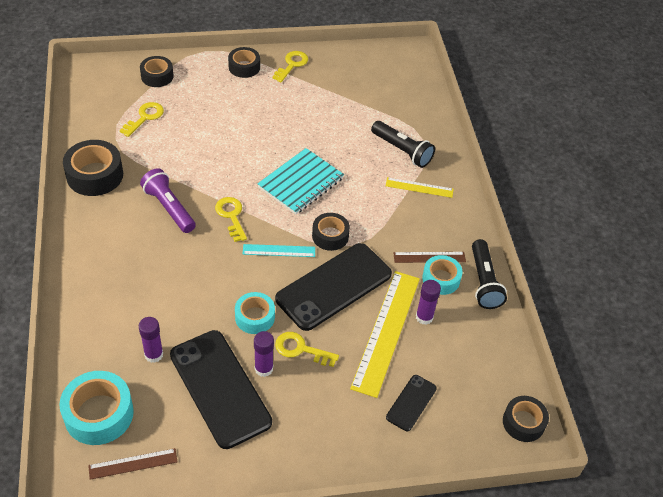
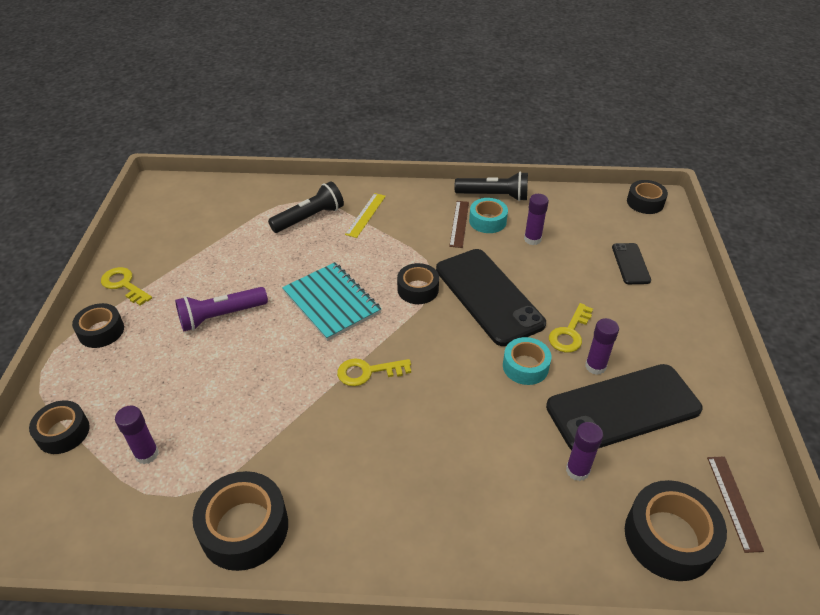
camera: 75 degrees left, 5 degrees down
turquoise tape [59,371,134,445] -> black tape [625,480,727,581]
yellow key [120,102,164,137] -> purple glue stick [115,406,159,464]
purple flashlight [140,168,196,233] -> purple flashlight moved to [175,287,268,331]
turquoise ruler [243,244,315,257] -> none
yellow ruler [350,271,420,398] -> none
black phone [386,375,437,431] -> black phone turned 45 degrees clockwise [612,243,651,284]

